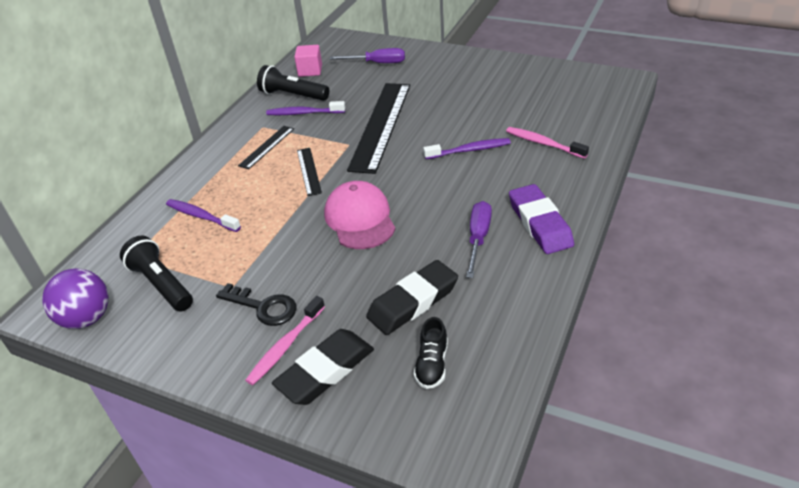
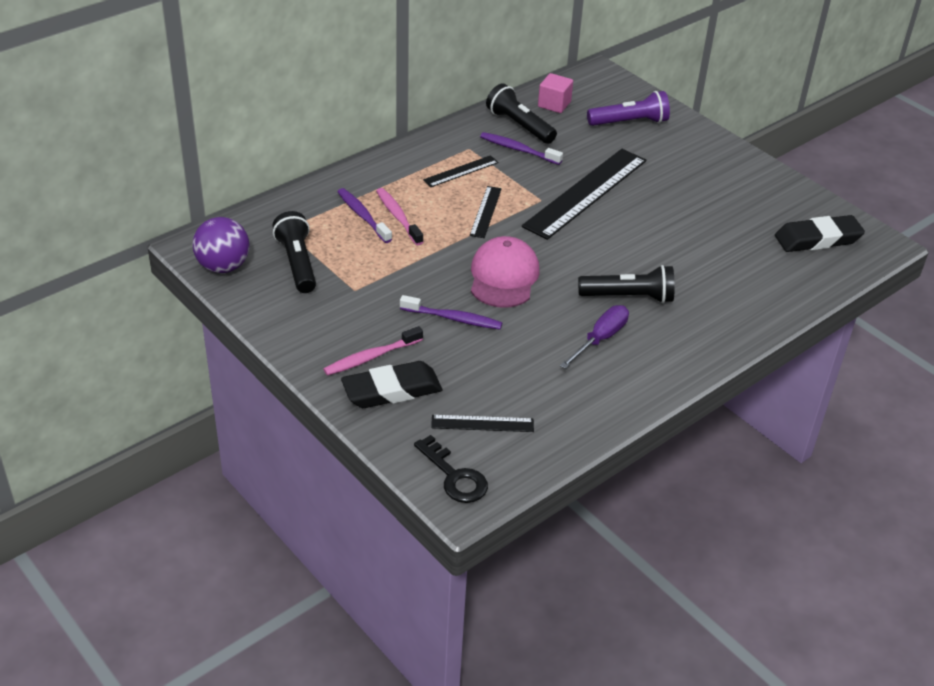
camera: 20 degrees right, 0 degrees up
black key [216,283,297,326] -> black key moved to [414,435,488,503]
purple screwdriver [330,48,405,63] -> purple flashlight [587,91,670,126]
black eraser [366,260,458,335] -> black eraser moved to [775,215,865,252]
black shoe [414,317,448,389] -> black ruler [431,415,534,432]
purple toothbrush [423,138,511,159] -> purple toothbrush moved to [400,295,502,329]
pink toothbrush [506,127,589,159] -> pink toothbrush moved to [376,188,423,245]
purple eraser [509,184,574,254] -> none
none -> black flashlight [578,265,675,303]

